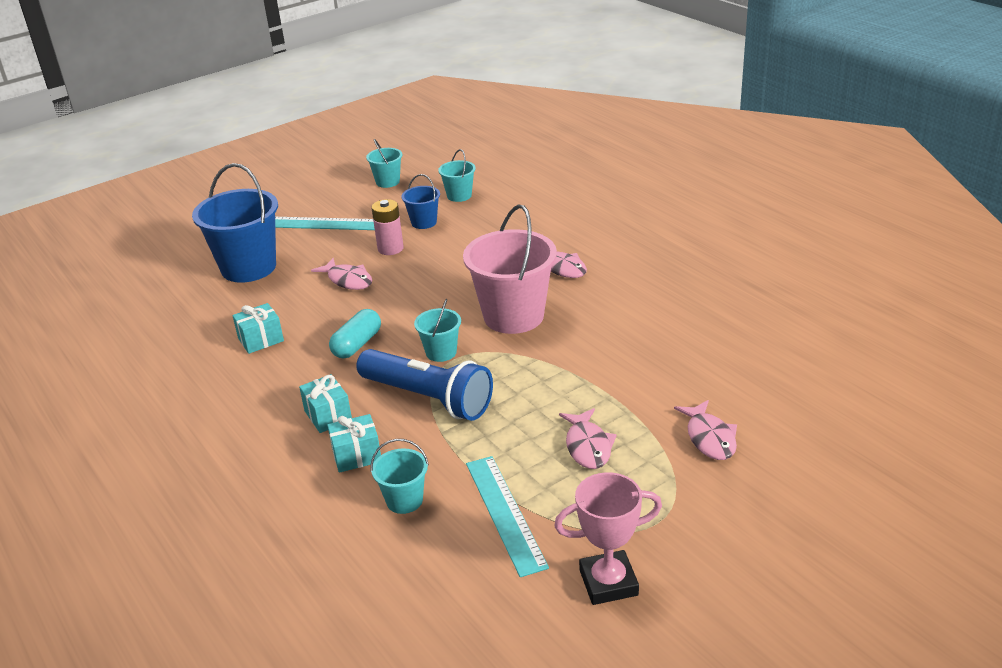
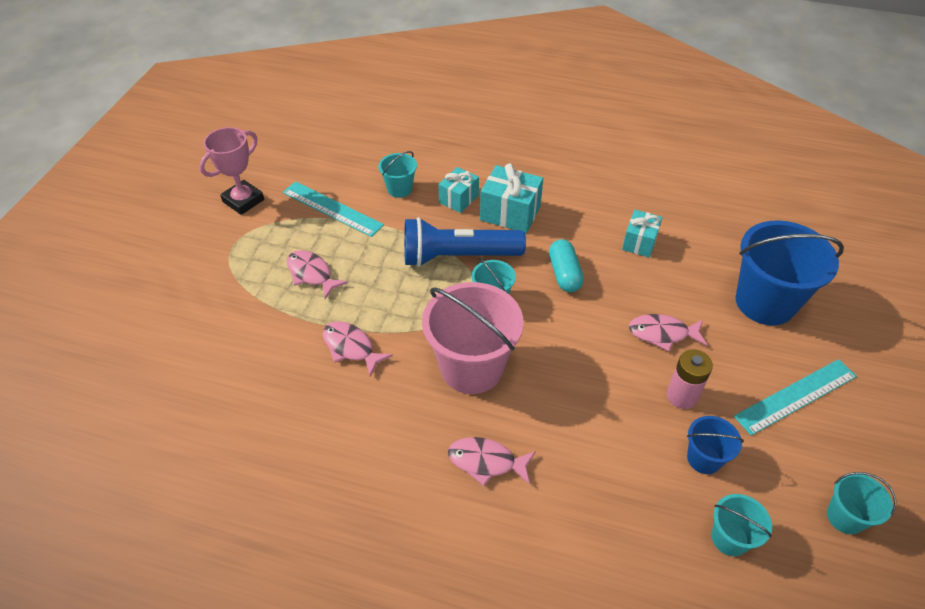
camera: 140 degrees right, 15 degrees up
turquoise gift [299,374,352,433] -> turquoise gift [480,163,543,233], size x1.53
pink fish [674,400,737,460] -> pink fish moved to [322,321,393,376]

